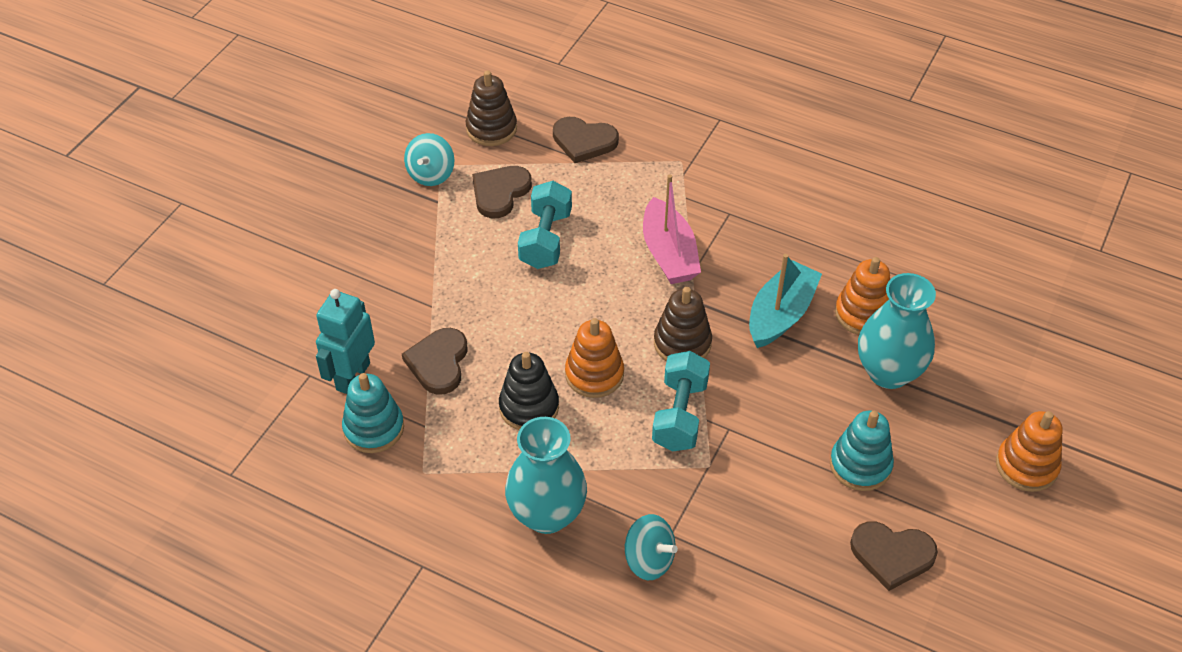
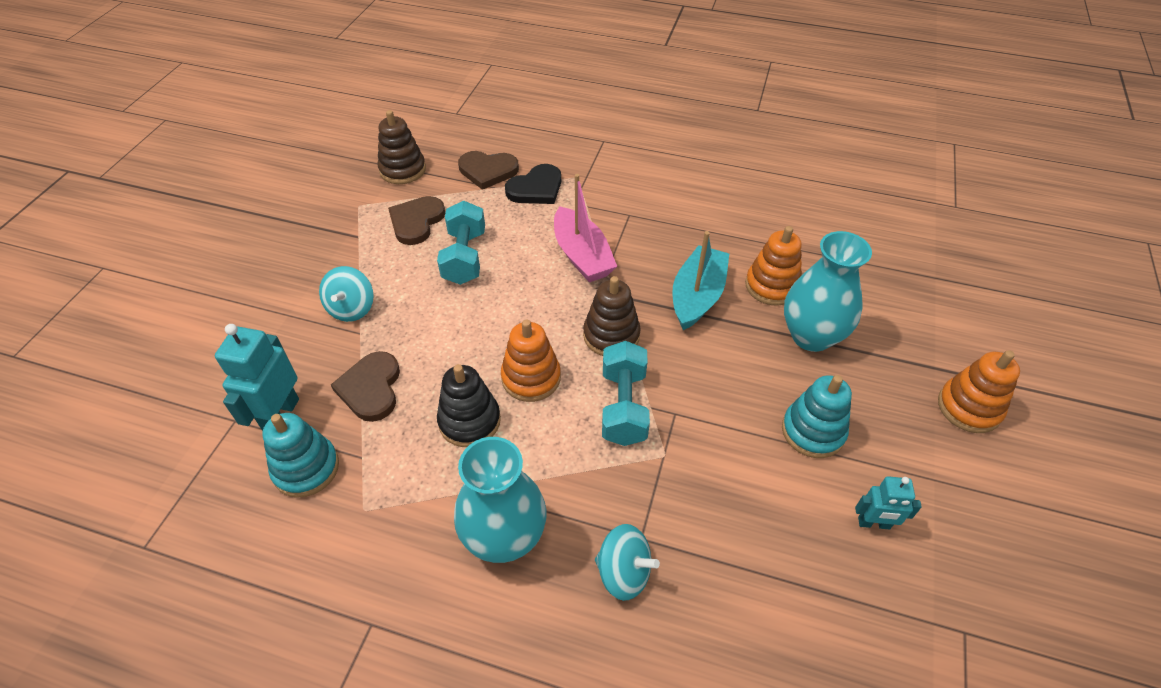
camera: 10 degrees left, 0 degrees up
turquoise spinning top [404,133,454,186] -> turquoise spinning top moved to [319,266,374,322]
brown heart [850,522,938,591] -> turquoise robot [855,476,922,529]
none -> black heart [505,164,561,204]

